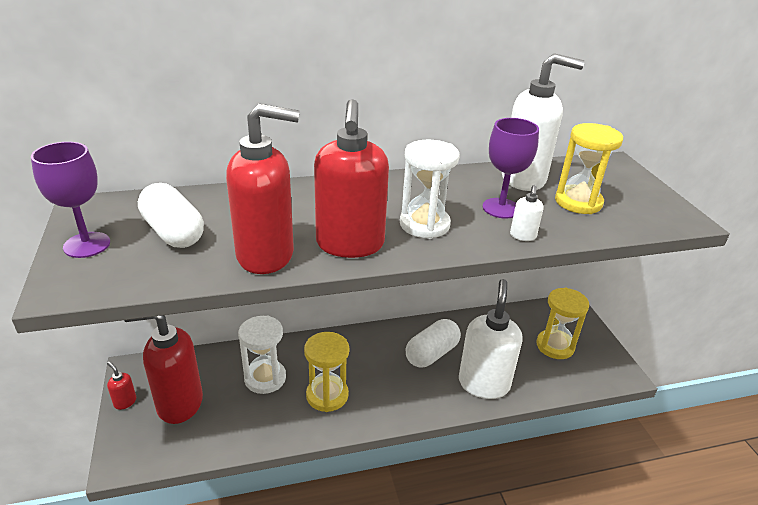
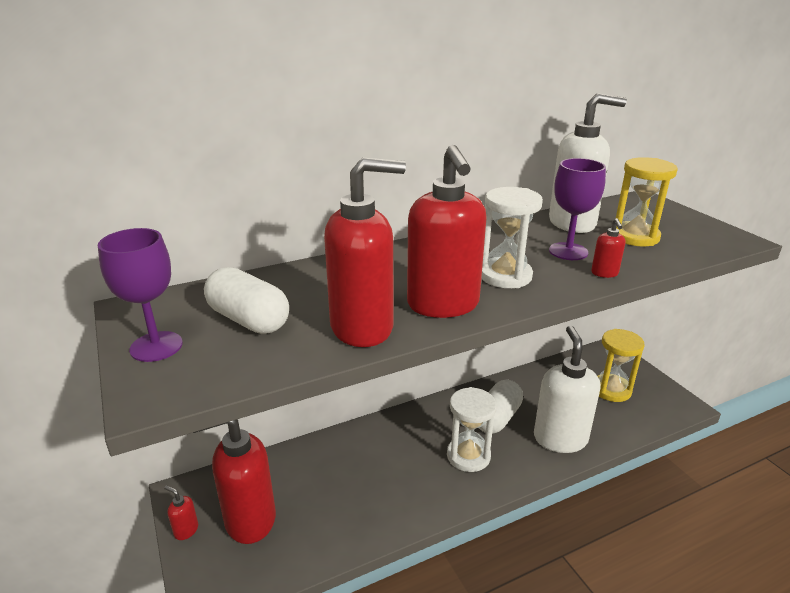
camera: 10 degrees left, 5 degrees down
white hourglass [238,316,286,394] -> white hourglass moved to [447,387,497,472]
yellow hourglass [304,332,349,412] -> none
white soap dispenser [510,185,544,241] -> red soap dispenser [591,218,626,278]

